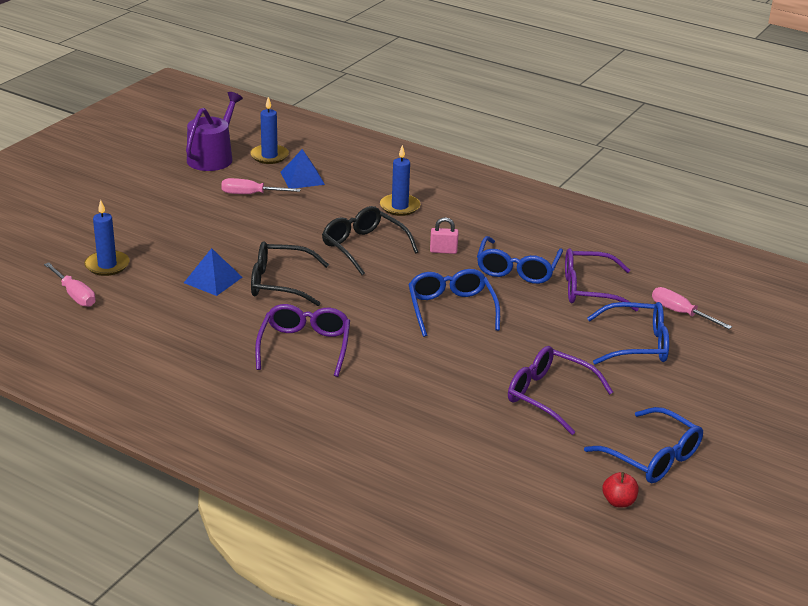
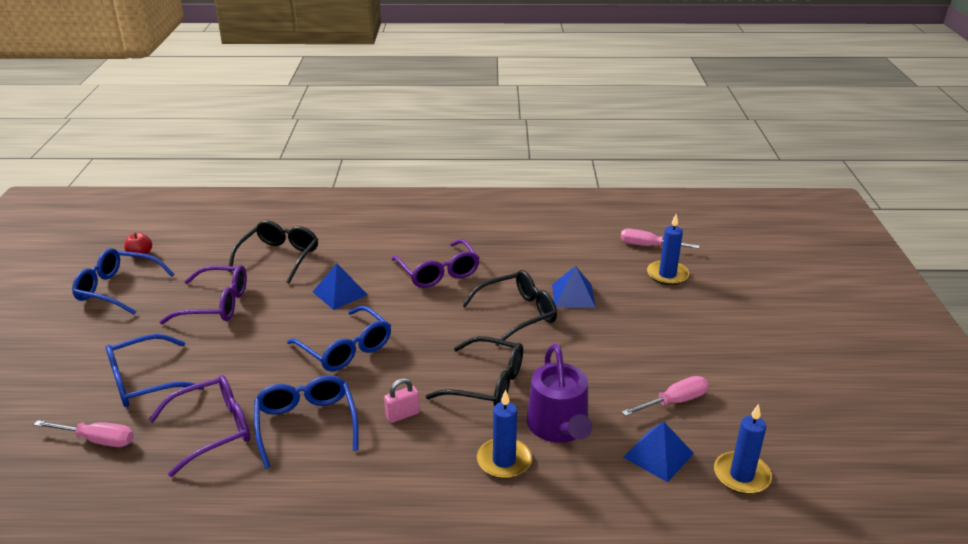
camera: 150 degrees right, 0 degrees up
purple watering can [186,92,243,171] -> purple watering can moved to [526,343,592,443]
none -> black glasses [229,220,318,284]
none -> blue pyramid [313,263,368,310]

